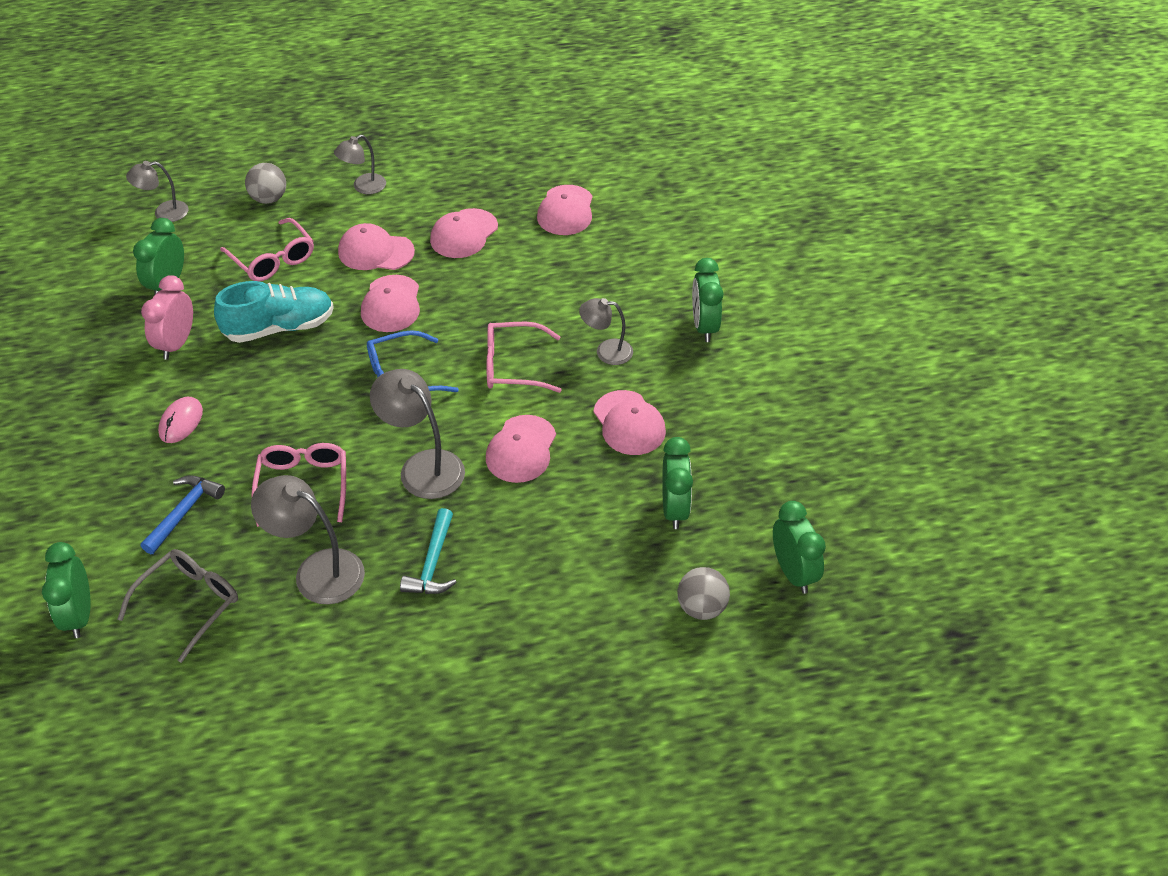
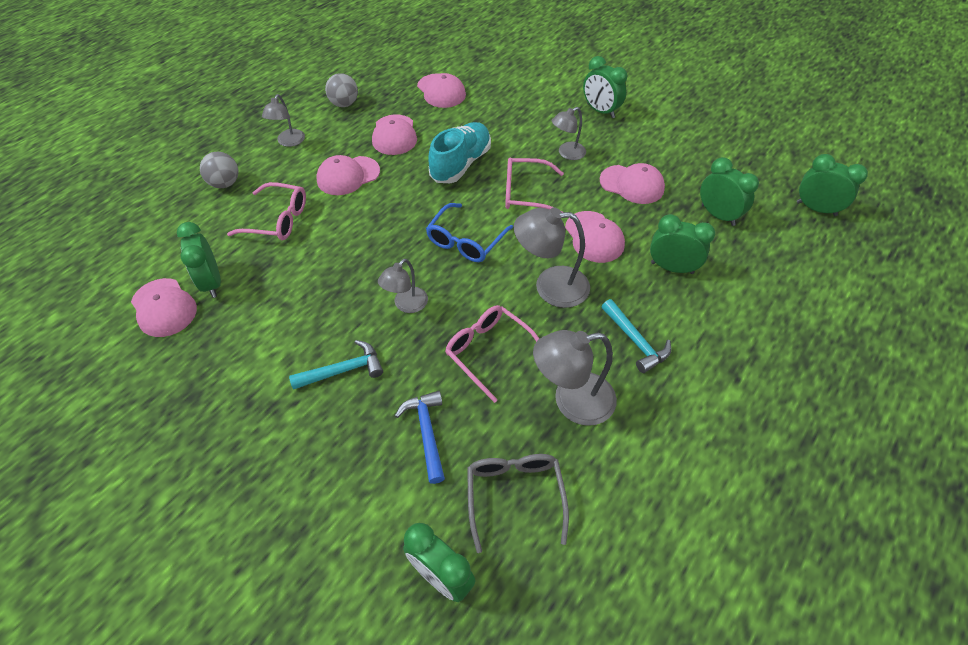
camera: 40 degrees left, 5 degrees up
grey lamp [126,161,189,222] -> grey lamp moved to [378,259,428,313]
pink clock [141,275,193,360] -> none
pink mouse [158,397,203,443] -> turquoise hammer [289,340,383,390]
turquoise shoe [214,281,334,343] -> turquoise shoe moved to [429,122,491,183]
pink cap [361,275,420,332] -> pink cap moved to [131,278,197,337]
pink glasses [487,322,562,393] -> pink glasses turned 45 degrees clockwise [505,158,564,213]
grey ball [677,567,730,620] -> grey ball moved to [325,73,358,107]
none -> green clock [650,214,715,274]

